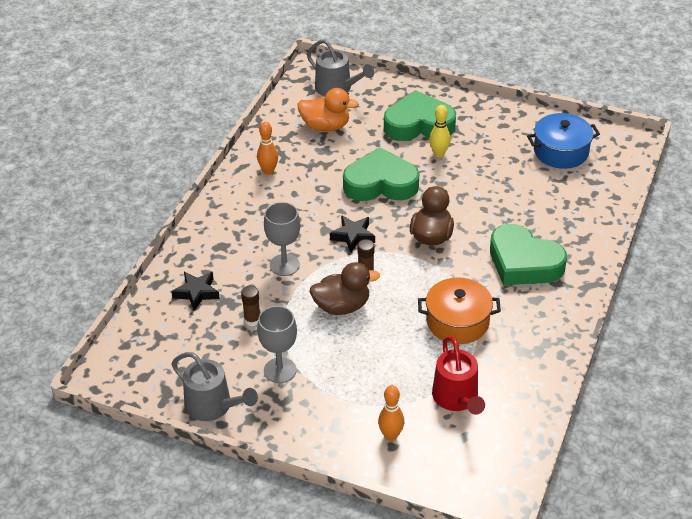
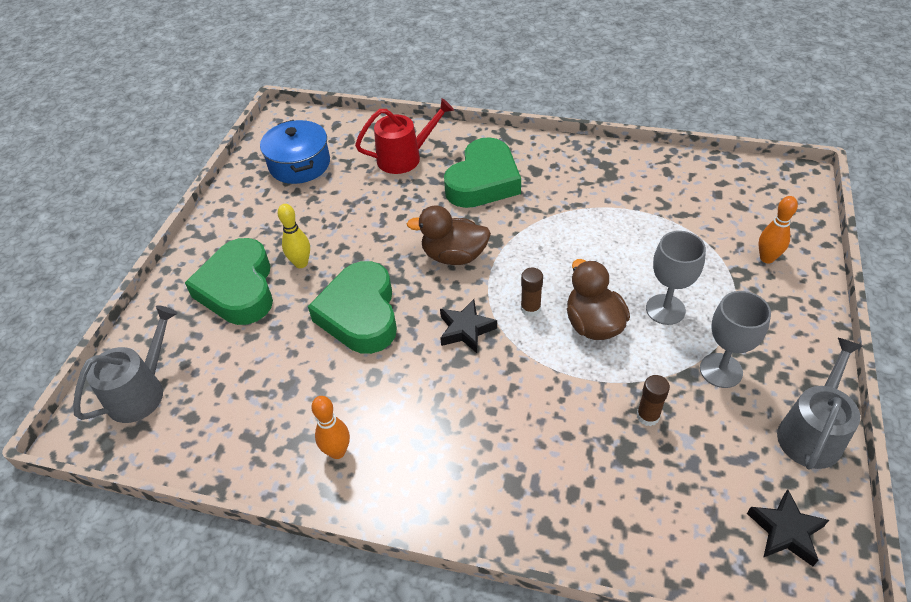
camera: 95 degrees left, 5 degrees up
black star [171,272,220,311] -> black star moved to [747,489,829,566]
grey goblet [264,202,300,276] -> grey goblet moved to [646,231,706,325]
orange duck [298,88,358,131] -> none
orange pot [418,277,501,344] -> none
red watering can [432,336,485,415] -> red watering can moved to [355,98,454,174]

